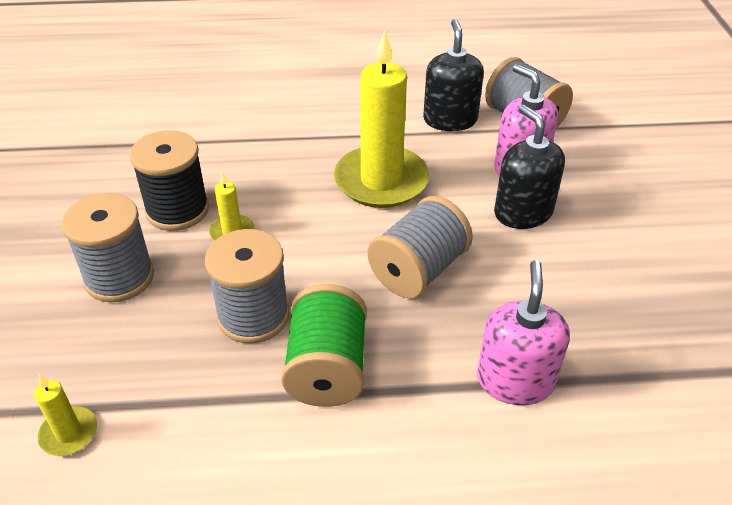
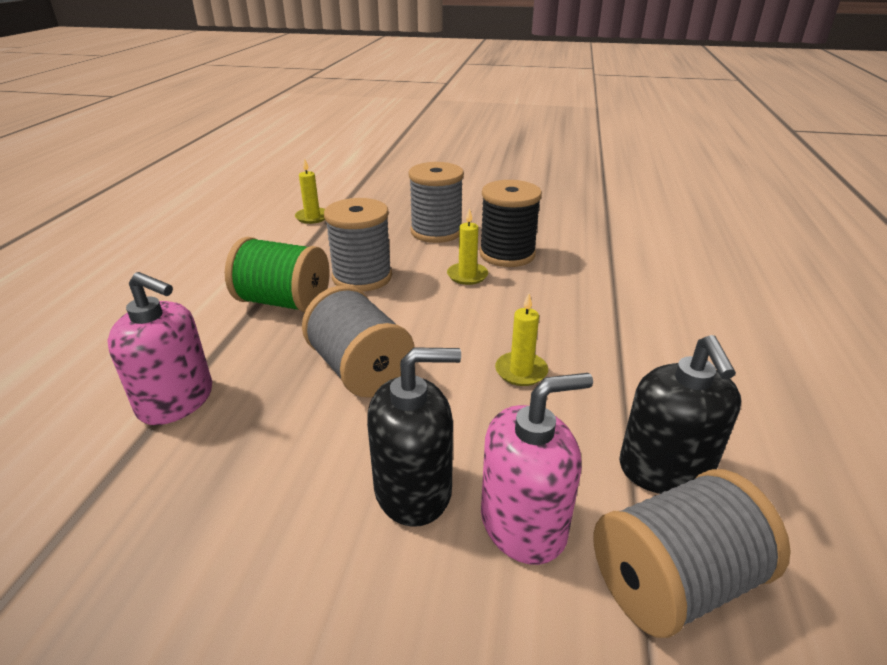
camera: 105 degrees right, 10 degrees down
yellow candle [334,30,429,208] -> yellow candle [495,293,548,386], size x0.44
black soap dispenser [423,19,484,131] -> black soap dispenser turned 75 degrees clockwise [619,335,741,494]

